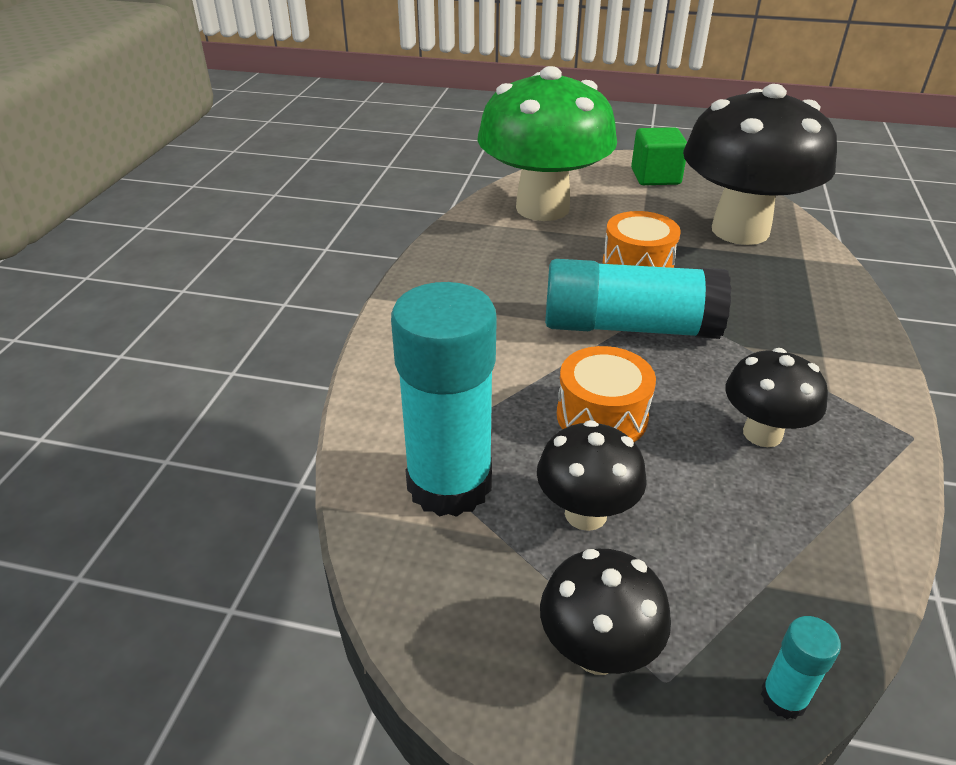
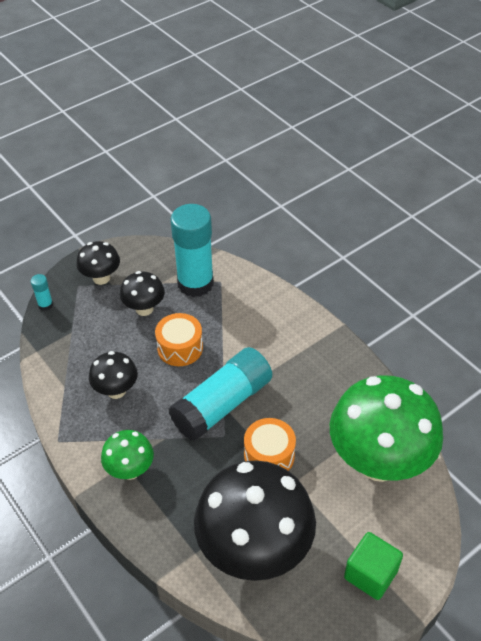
camera: 130 degrees right, 10 degrees up
none -> green mushroom [101,430,154,480]

